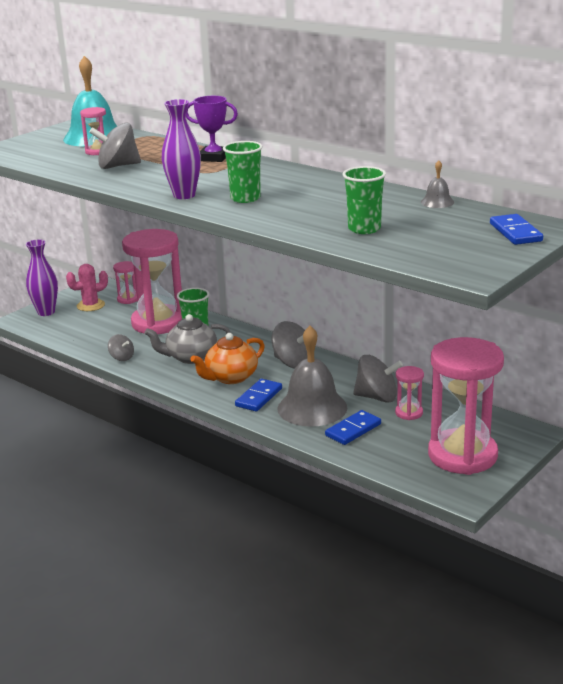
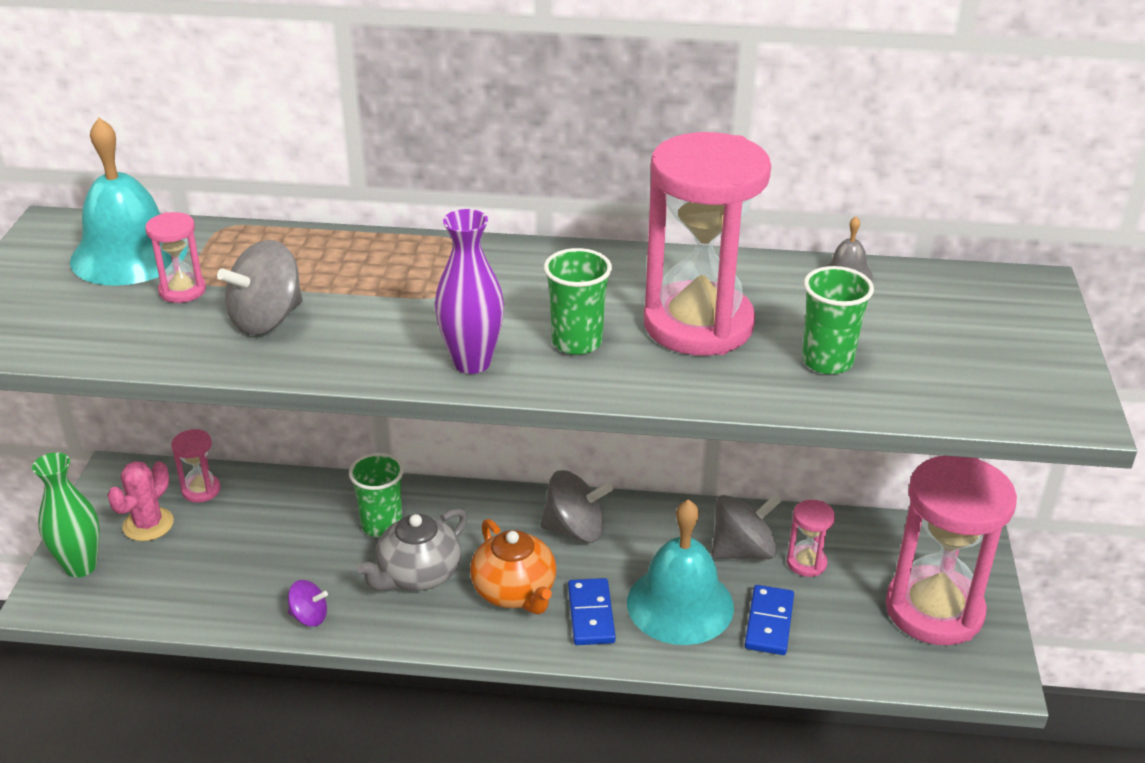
camera: 35 degrees left, 10 degrees up
purple vase [26,239,58,316] -> green vase [32,452,100,577]
grey spinning top [108,334,134,361] -> purple spinning top [288,580,328,627]
pink hourglass [122,229,182,334] -> pink hourglass moved to [644,132,771,355]
purple trophy [185,96,238,162] -> none
orange teapot [190,333,265,384] -> orange teapot turned 45 degrees counterclockwise [470,519,556,614]
grey bell [278,326,347,427] -> turquoise bell [627,499,734,645]
blue domino [490,214,543,245] -> none

